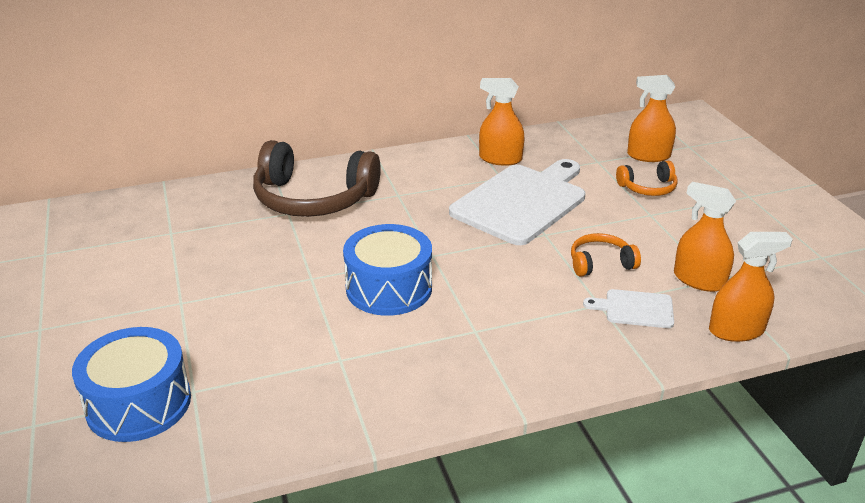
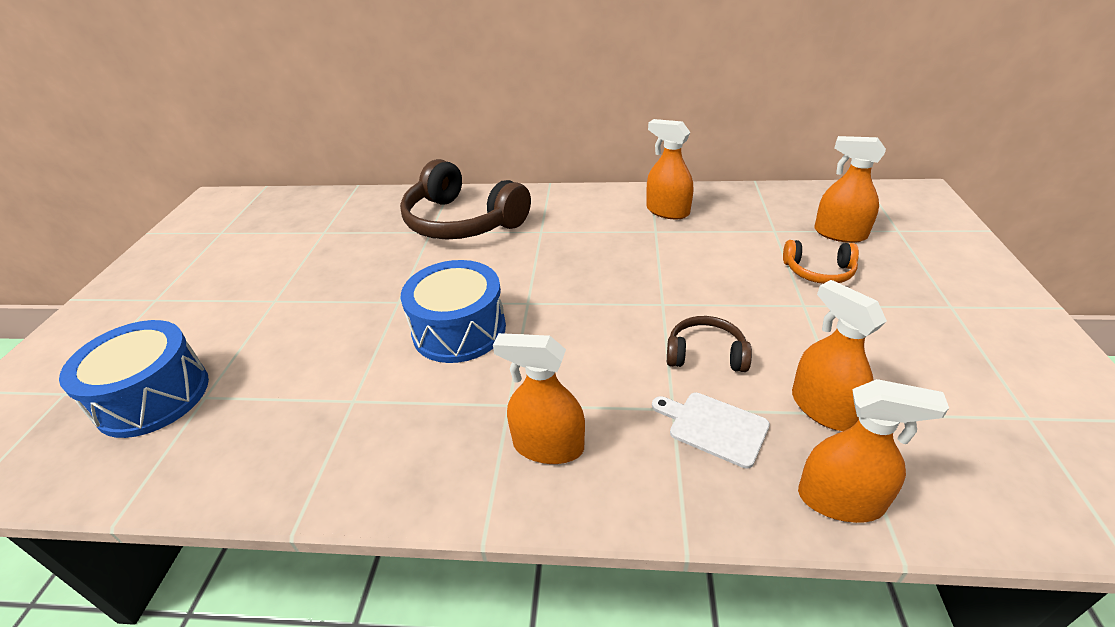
camera: 25 degrees right, 5 degrees up
white cutting board [449,159,585,245] -> none
orange headphones [571,233,641,277] -> brown headphones [667,316,752,372]
none -> orange spray bottle [493,333,585,464]

